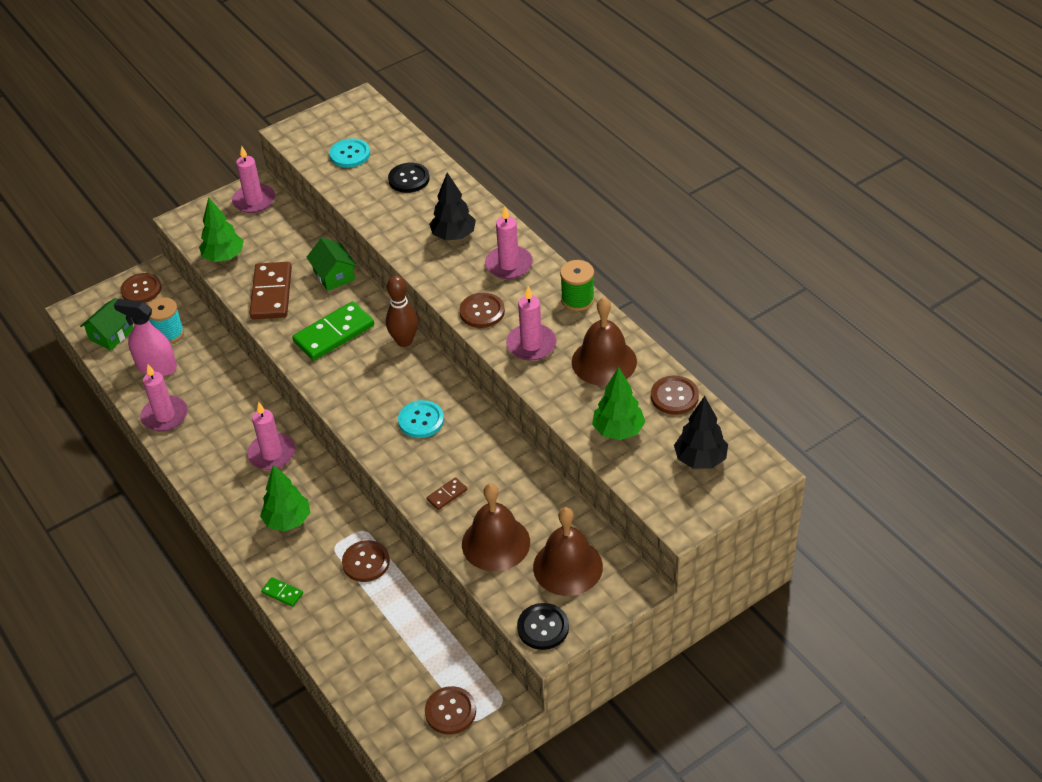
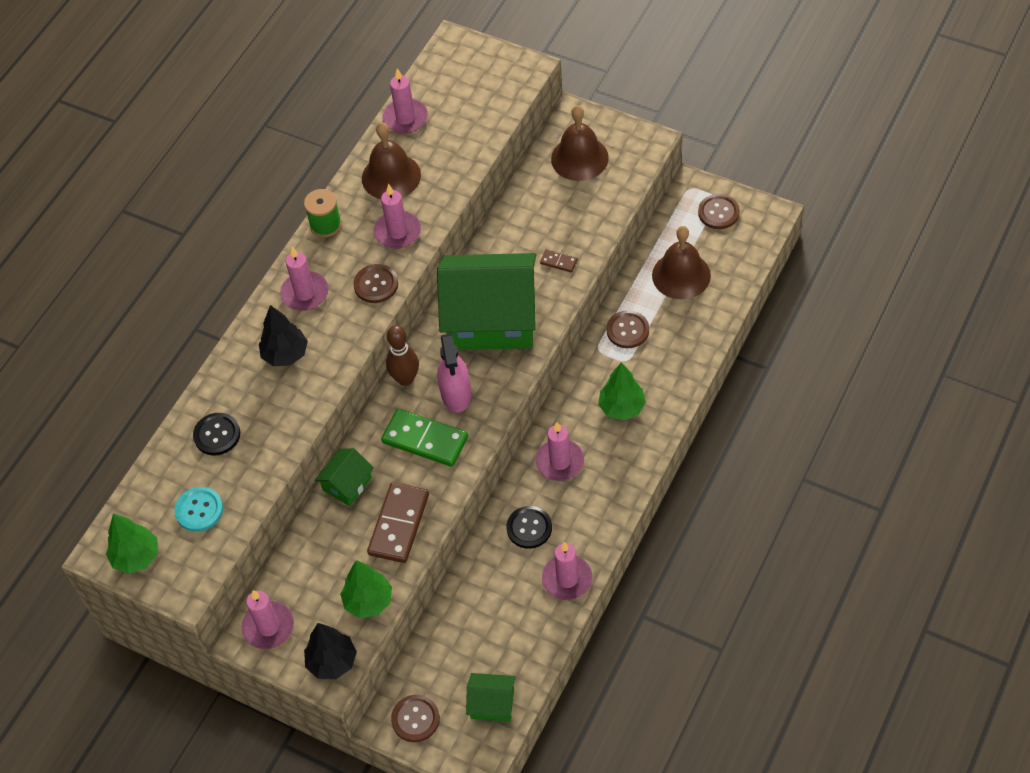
camera: 115 degrees left, 10 degrees up
pink spray bottle [114,299,177,376] -> pink spray bottle moved to [437,333,471,412]
turquoise spool [148,297,184,343] -> none
brown domino [249,262,292,319] -> brown domino turned 45 degrees counterclockwise [367,482,429,563]
green domino [261,577,303,607] -> none
turquoise button [398,400,444,438] -> green house [437,253,536,350]
brown bell [462,483,530,571] -> brown bell moved to [652,226,711,299]
black button [517,603,569,650] -> black button moved to [506,506,552,549]
green tree [592,367,645,440] -> green tree moved to [106,513,158,574]
brown button [651,376,699,415] -> pink candle [383,68,428,134]
black tree [674,396,728,469] -> black tree moved to [304,623,357,679]

